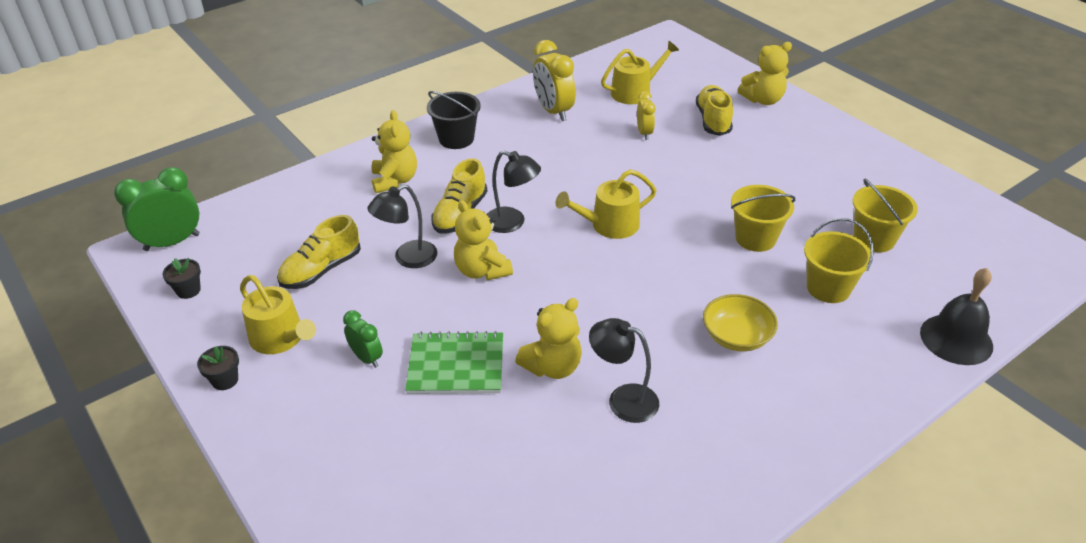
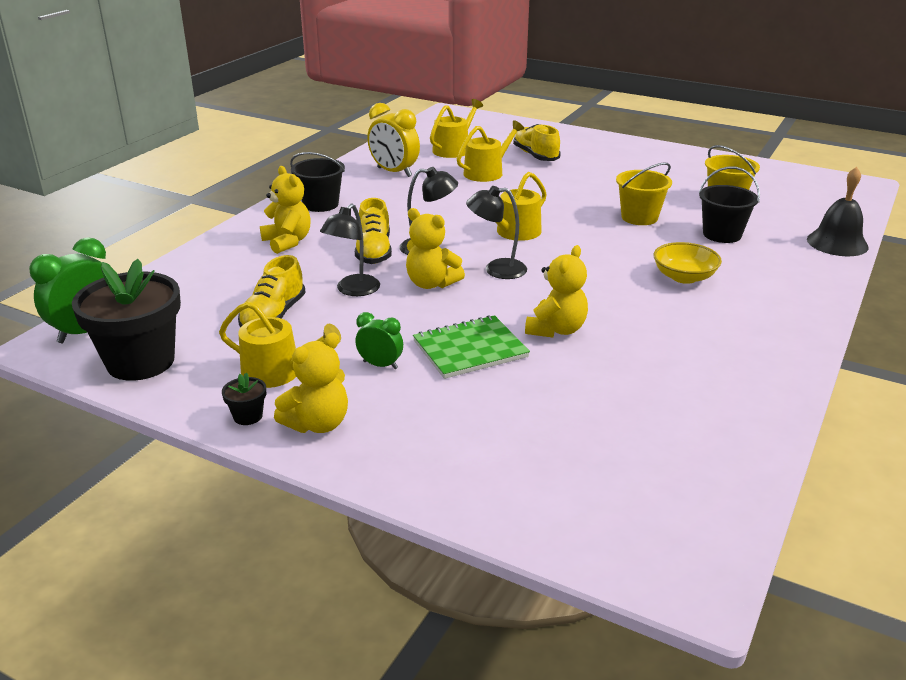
camera: 25 degrees left, 10 degrees down
black flower pot [162,258,201,299] -> black flower pot [72,259,181,381], size x2.50
black lamp [589,318,659,423] -> black lamp moved to [466,186,527,279]
yellow clock [637,91,656,140] -> yellow watering can [457,120,524,182]
yellow teddy bear [738,42,792,105] -> yellow teddy bear moved to [274,332,348,433]
yellow bucket [804,218,874,303] -> black bucket [699,167,760,243]

